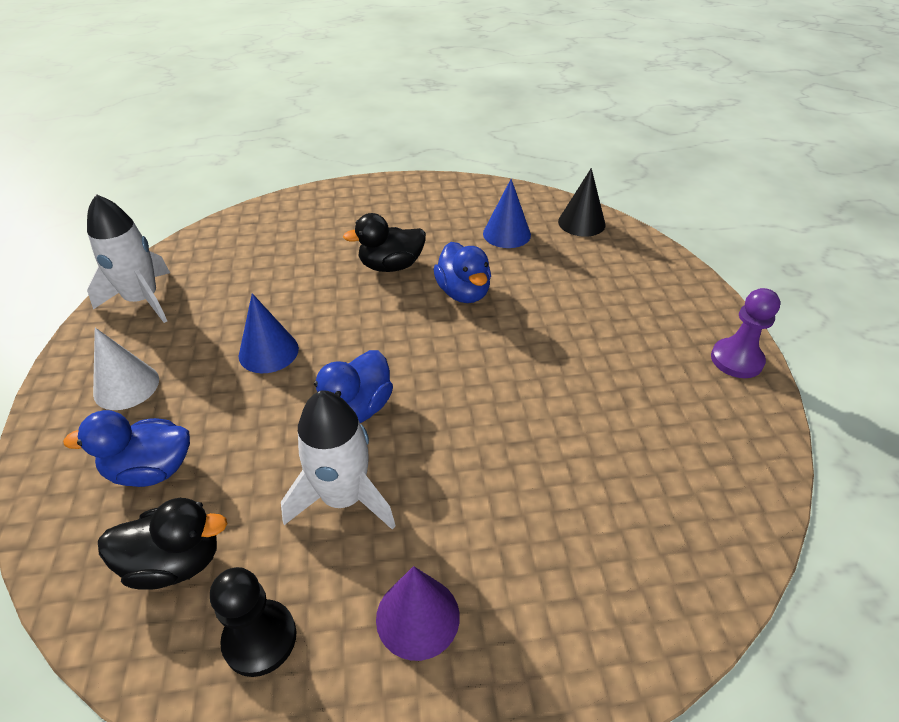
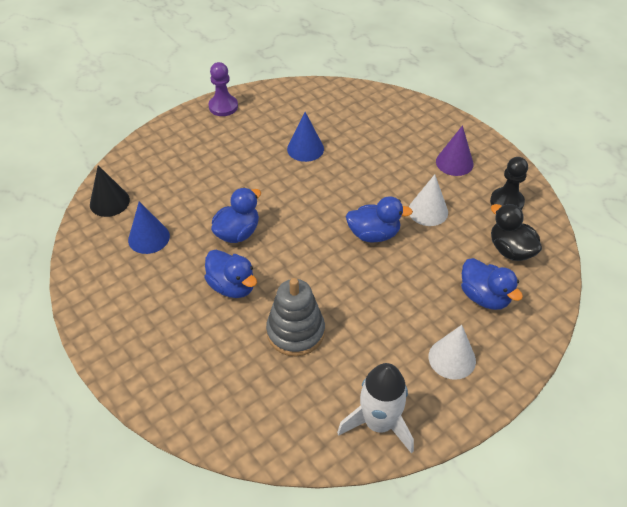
camera: 120 degrees left, 5 degrees up
blue cone [239,293,299,373] -> blue cone moved to [287,112,324,162]
white rocket [281,390,396,530] -> white cone [409,175,448,226]
black duck [343,213,426,272] -> blue duck [204,250,257,298]
none -> grey stacking toy [266,278,325,357]

